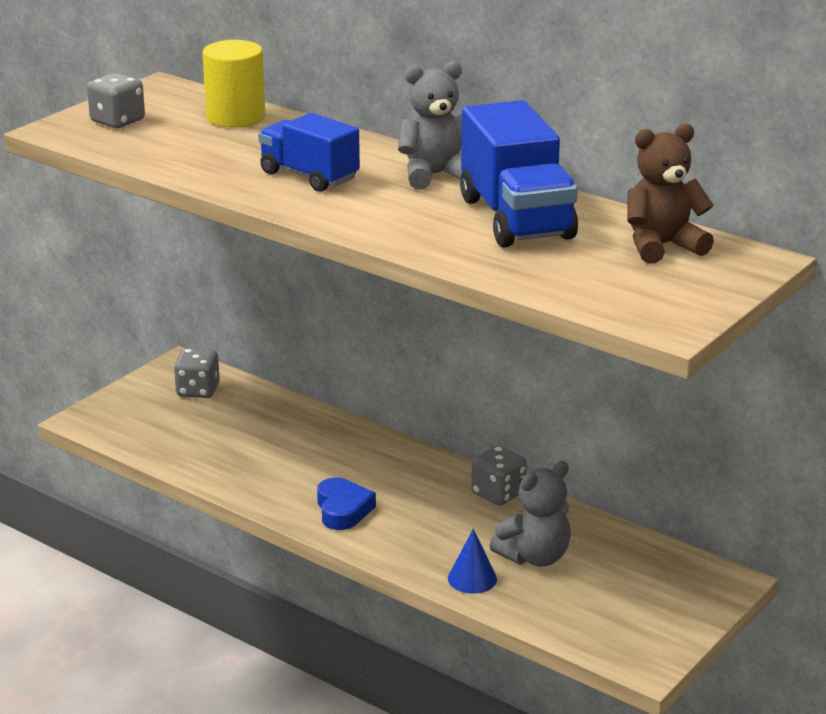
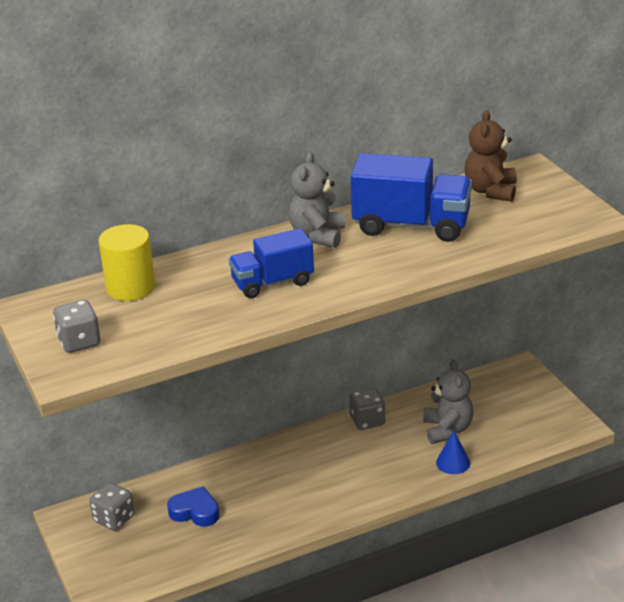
camera: 60 degrees left, 5 degrees up
blue heart [317,477,376,530] -> blue heart moved to [167,486,219,527]

